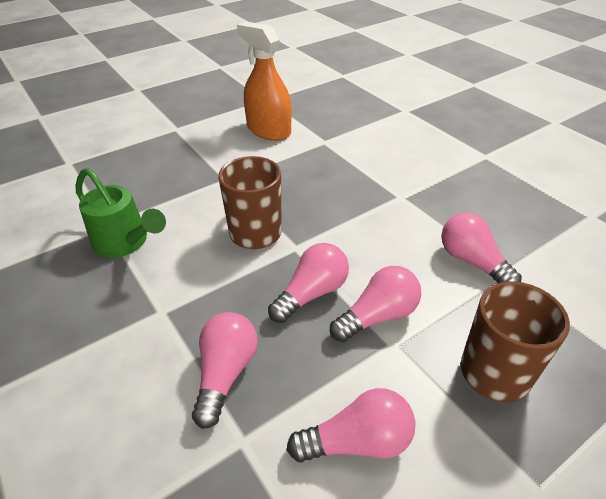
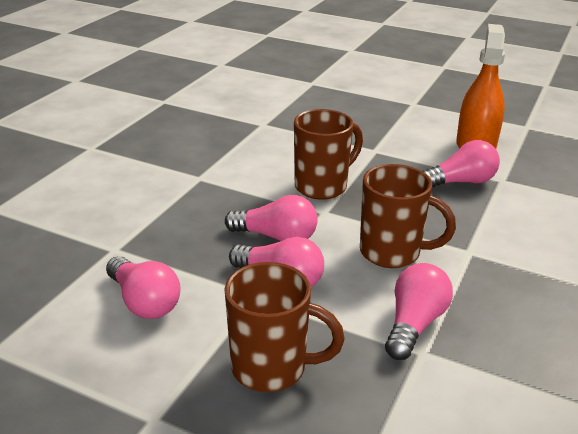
camera: 60 degrees right, 10 degrees down
green watering can [75,168,166,258] -> none
pink light bulb [192,312,258,429] -> pink light bulb moved to [423,140,500,187]
none -> brown mug [360,164,456,268]

